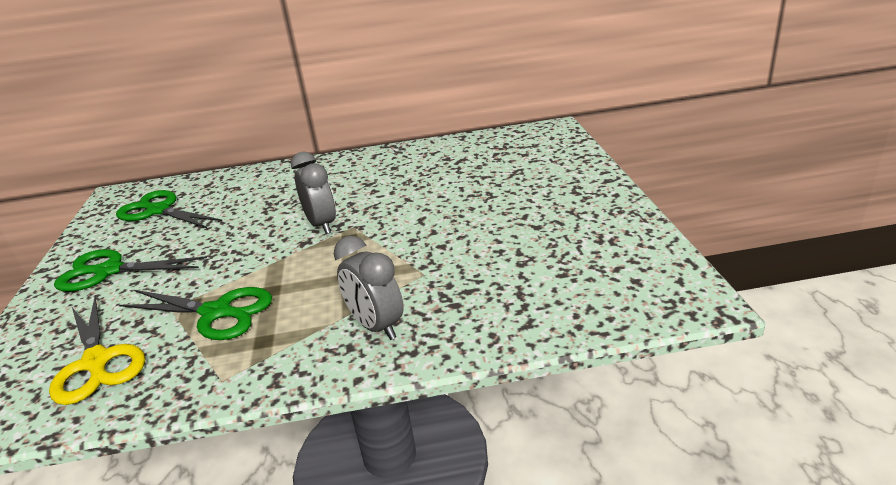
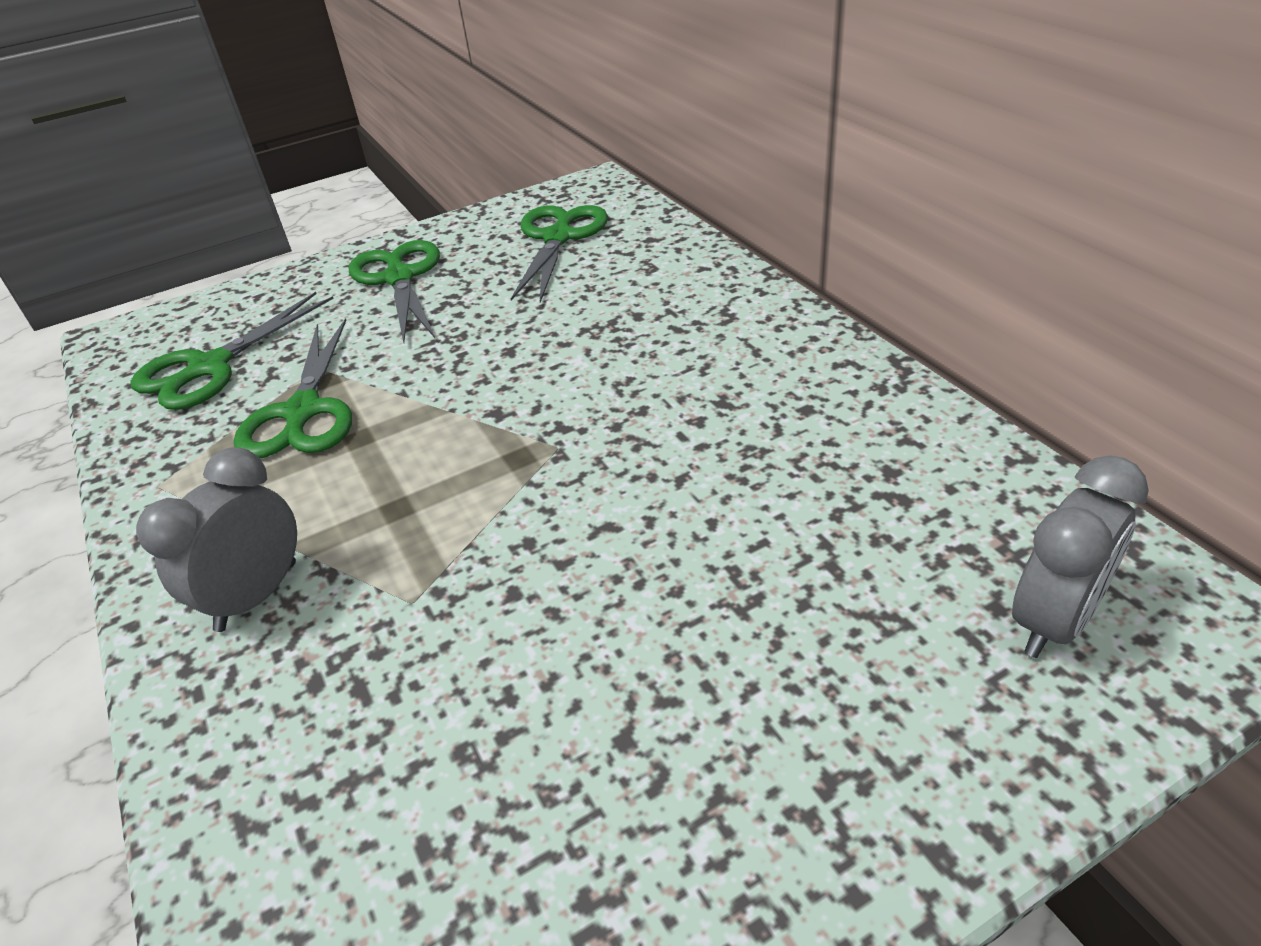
camera: 70 degrees right, 10 degrees up
yellow scissors [49,297,145,405] -> green scissors [131,292,334,410]
grey clock [291,152,336,234] -> grey clock moved to [1012,455,1149,658]

